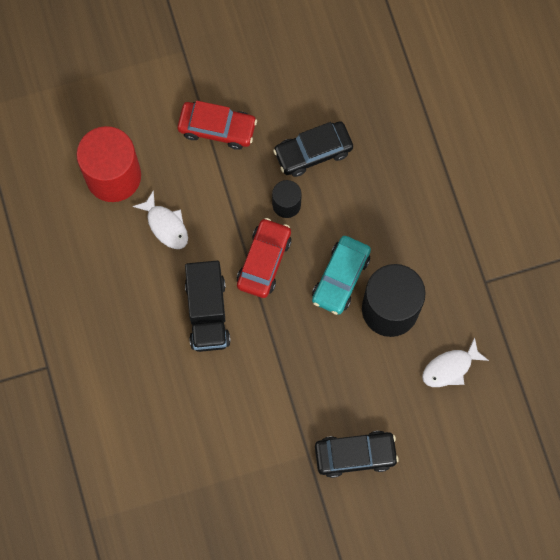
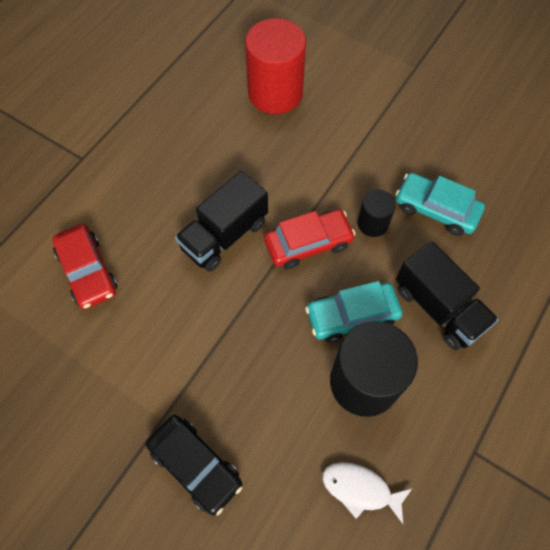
camera: 50 degrees right, 10 degrees down
white fish [133,190,188,249] -> none
red car [177,101,257,150] -> red car moved to [52,224,117,309]
black car [273,121,353,177] -> turquoise car [395,173,485,236]
none -> black truck [396,241,499,350]

